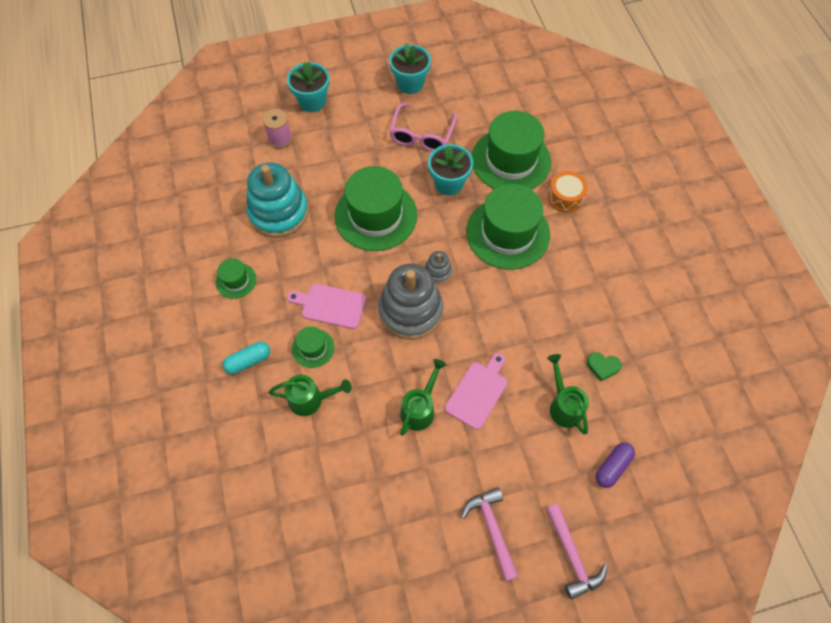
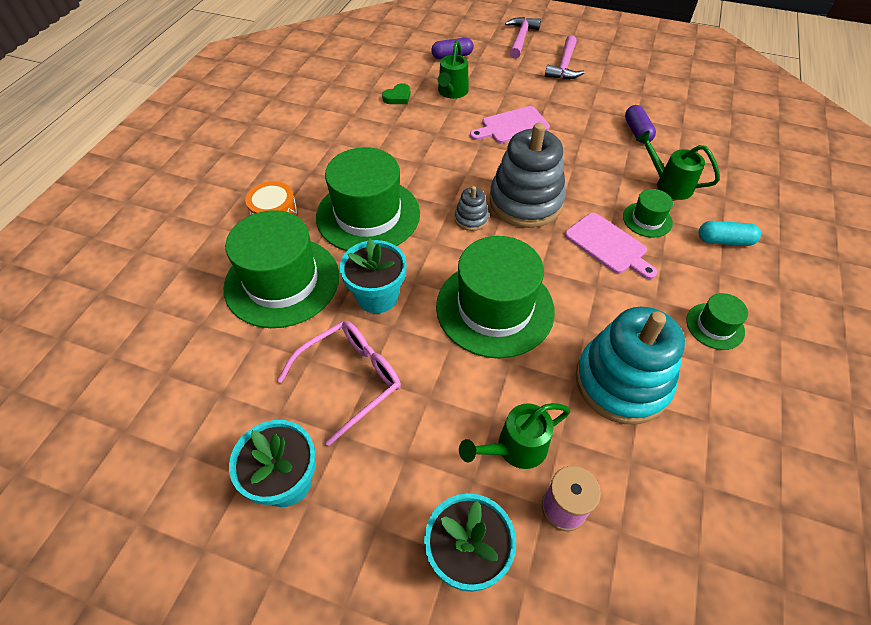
camera: 145 degrees left, 10 degrees down
green watering can [400,359,446,436] -> green watering can moved to [459,403,570,469]
green heart [587,352,622,381] -> green heart turned 90 degrees clockwise [382,83,410,104]
none -> purple capsule [625,105,656,143]

